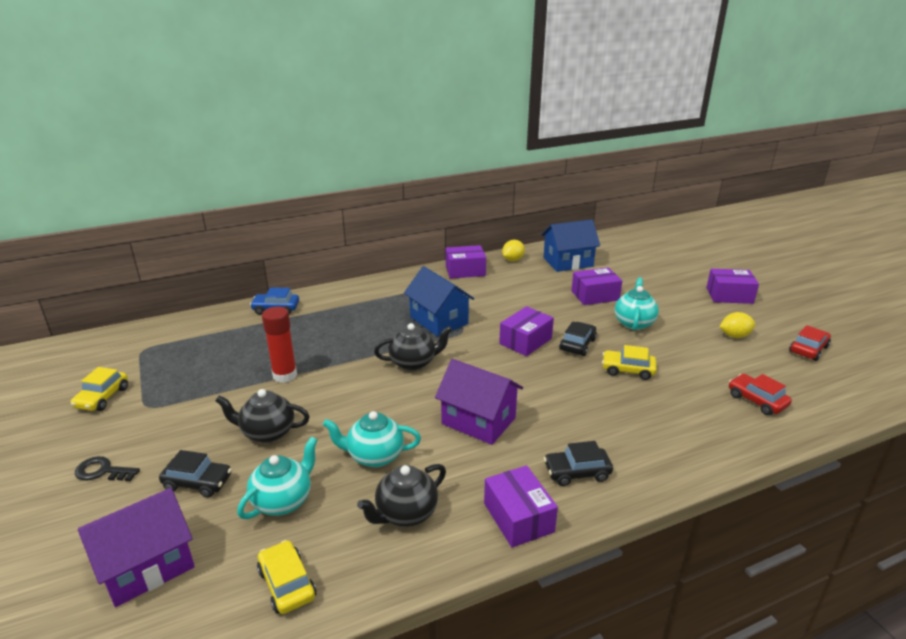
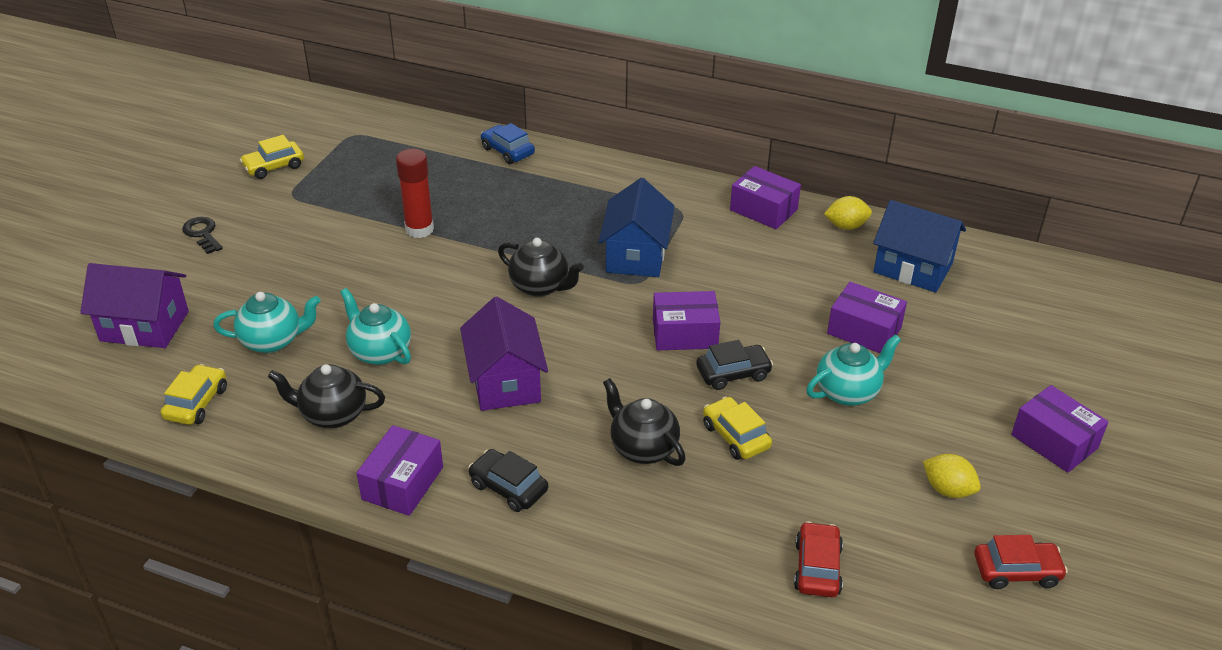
camera: 45 degrees right, 10 degrees up
black car [159,450,232,498] -> none
black teapot [215,389,310,443] -> black teapot moved to [603,378,686,466]

